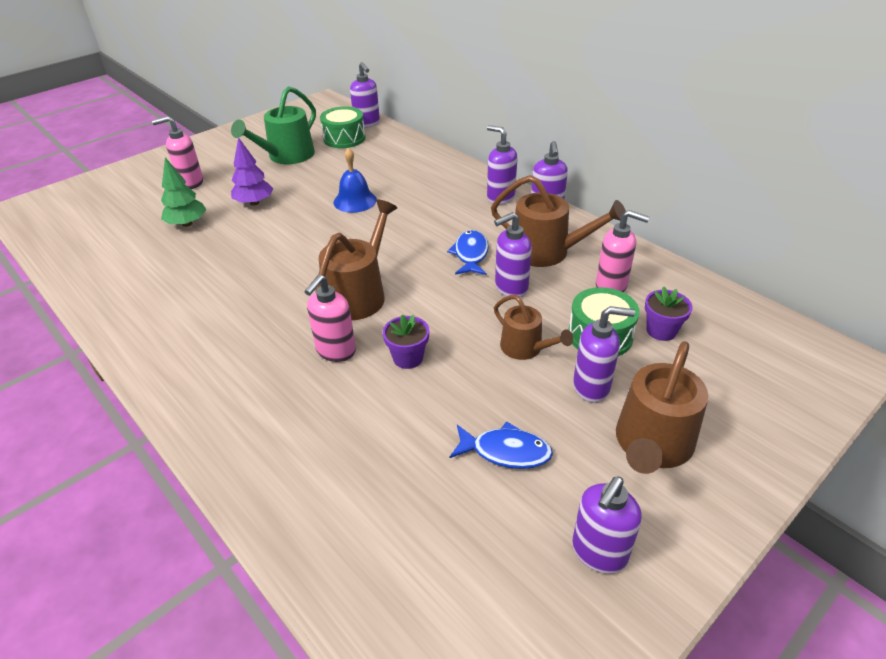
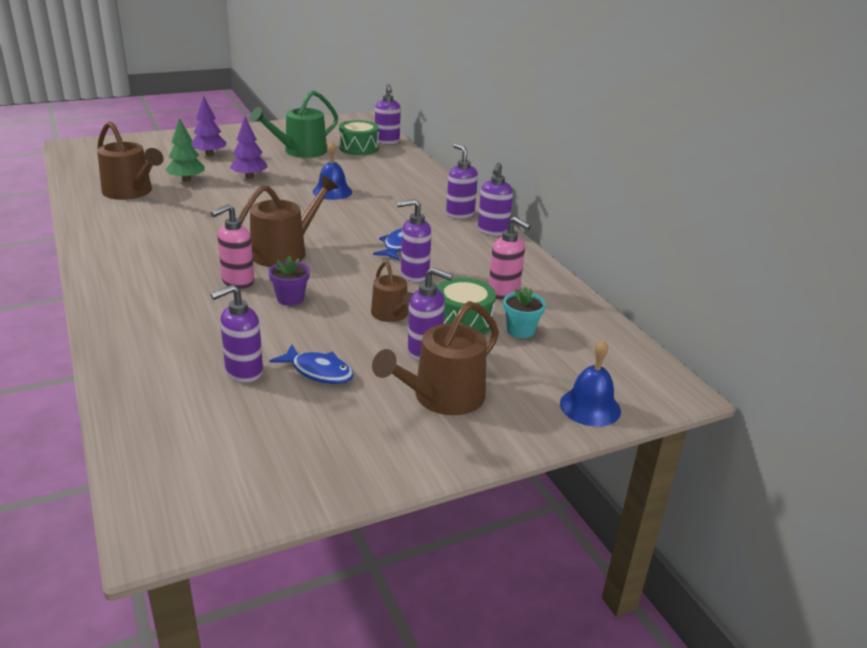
camera: 15 degrees right, 10 degrees down
pink soap dispenser [152,116,203,189] -> purple tree [191,96,227,156]
brown watering can [491,175,626,267] -> brown watering can moved to [97,121,164,200]
purple soap dispenser [572,476,642,574] -> purple soap dispenser moved to [210,285,263,383]
purple flower pot [645,287,692,341] -> turquoise flower pot [503,287,546,338]
none -> blue bell [560,339,621,427]

